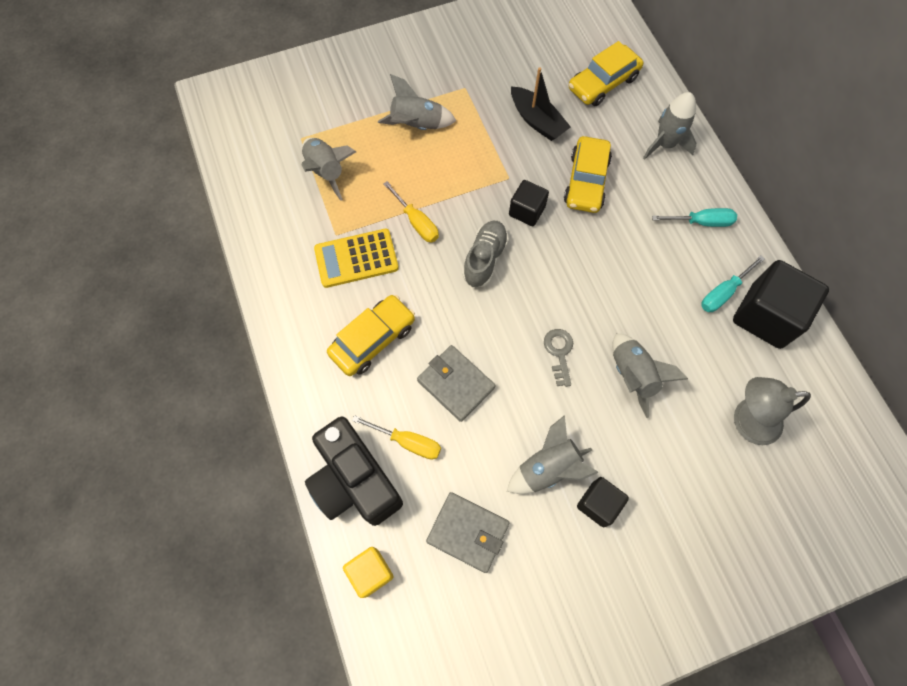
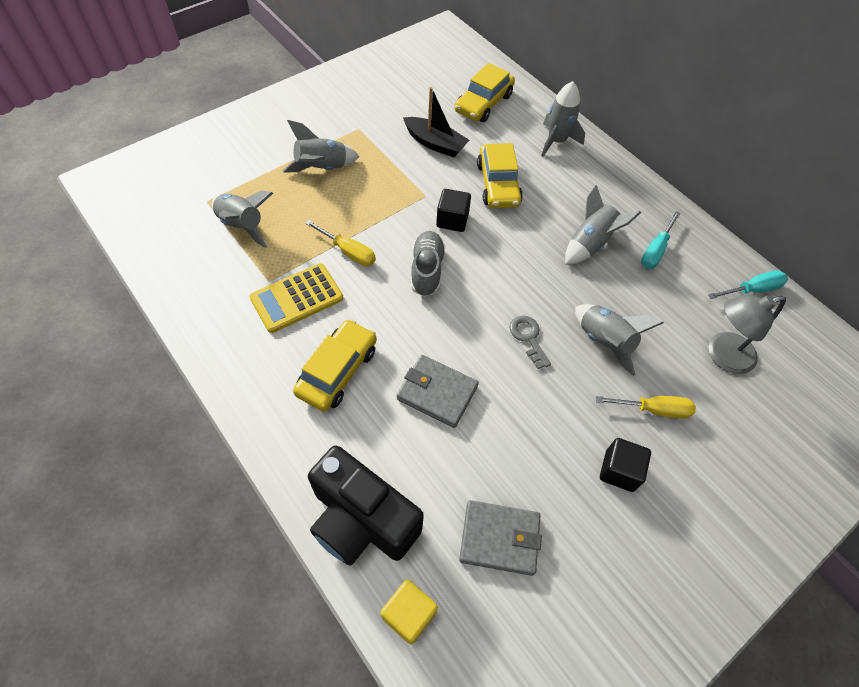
camera: 20 degrees left, 10 degrees down
yellow screwdriver [352,415,441,460] -> yellow screwdriver moved to [596,396,696,419]
grey rocket [507,415,599,494] -> grey rocket moved to [565,185,641,265]
turquoise screwdriver [652,208,737,227] -> turquoise screwdriver moved to [708,270,788,299]
black cube [733,260,829,349] -> none

